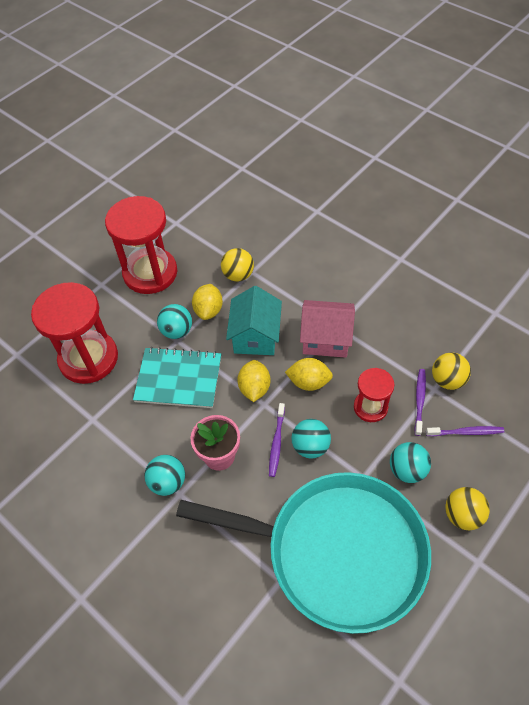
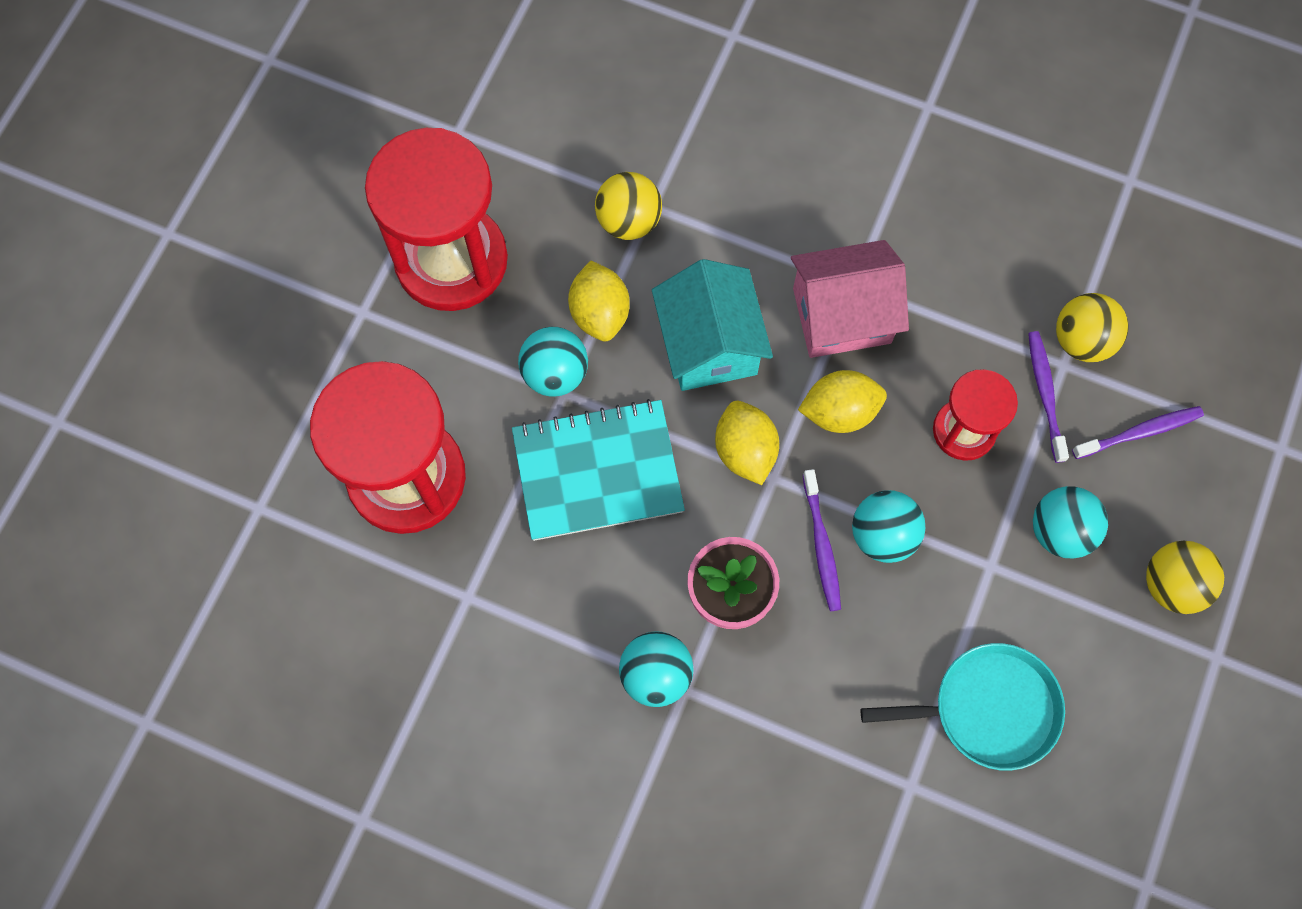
camera: 20 degrees left, 15 degrees up
turquoise pan [176,472,431,634] -> turquoise pan [861,643,1065,771], size x0.46

